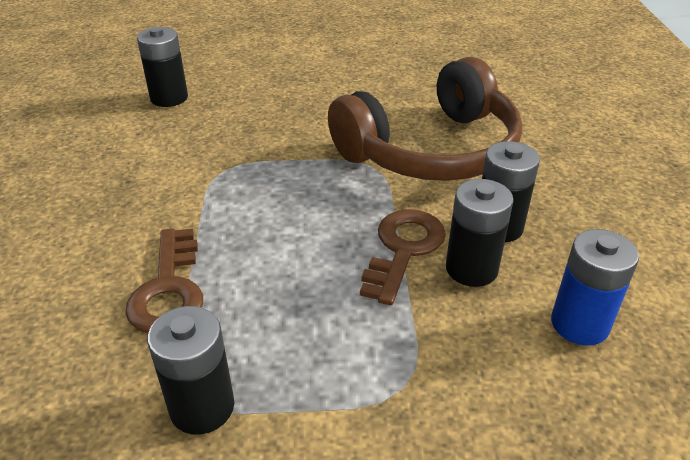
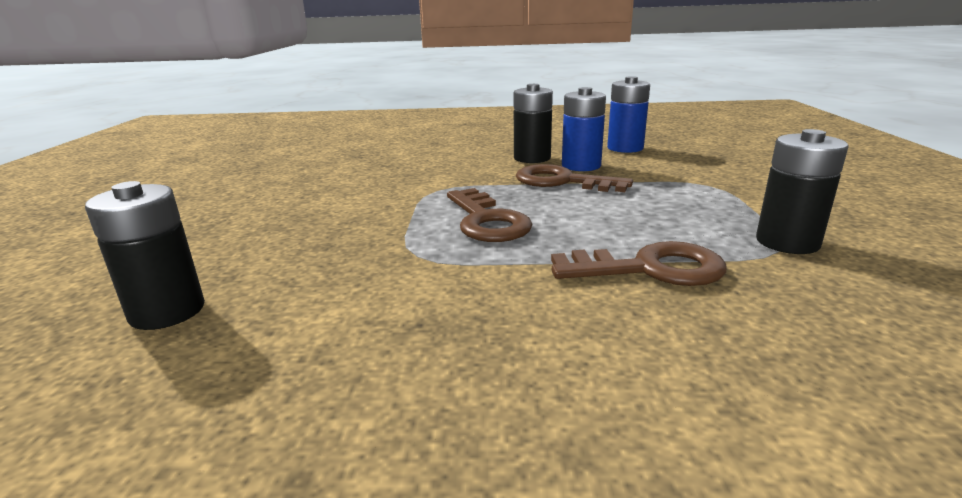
camera: 85 degrees left, 15 degrees down
brown headphones [328,57,522,181] -> none
black battery [446,179,514,287] -> blue battery [562,87,606,171]
none -> brown key [447,188,533,242]

